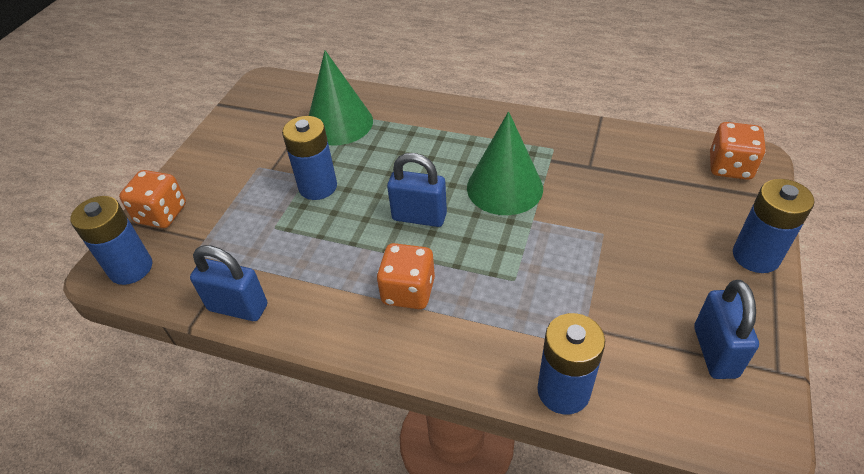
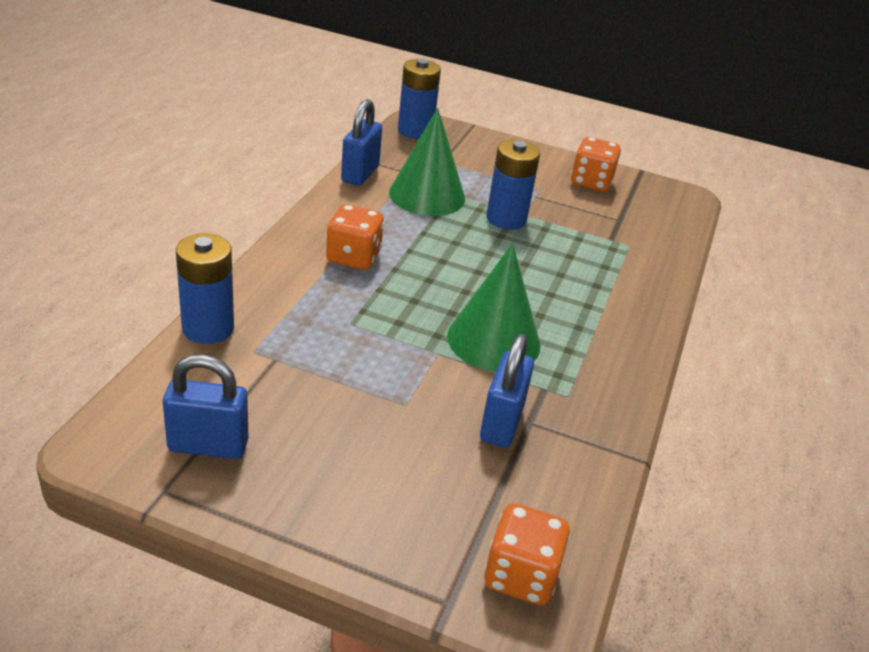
camera: 85 degrees right, 10 degrees down
orange dice [119,170,186,228] -> orange dice moved to [571,137,621,192]
green cone [309,50,373,146] -> green cone moved to [389,108,465,216]
blue padlock [387,153,447,227] -> blue padlock moved to [480,333,534,448]
blue battery [733,179,815,273] -> none

